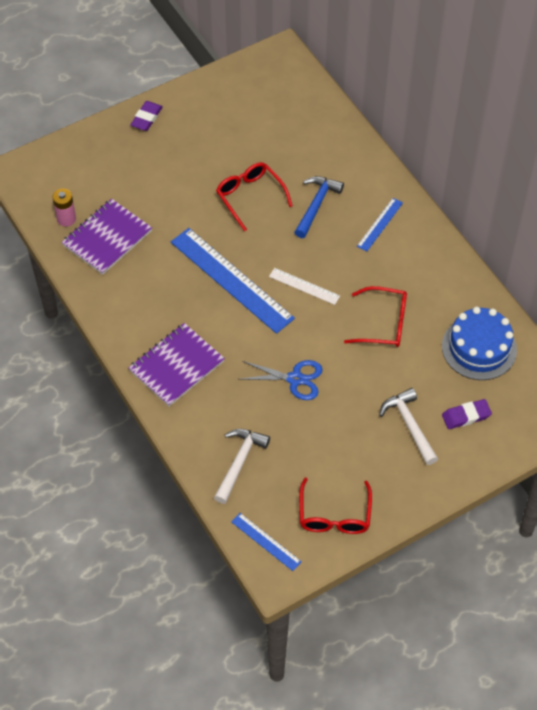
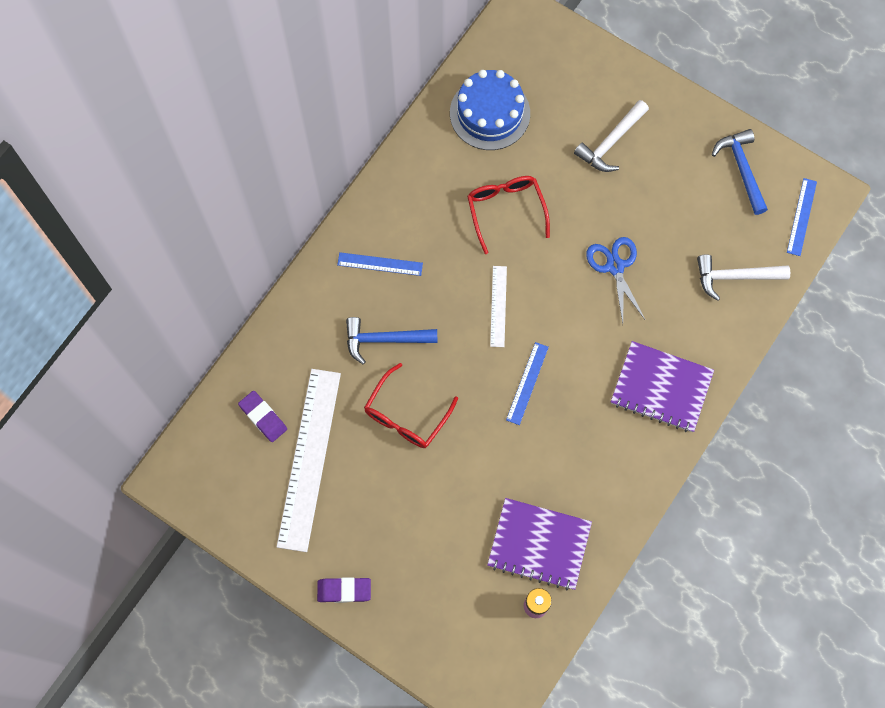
camera: 115 degrees left, 15 degrees up
blue ruler [171,228,295,334] -> blue ruler [506,342,549,425], size x0.48
red glasses [299,478,372,534] -> blue hammer [712,129,768,215]
purple eraser [442,399,492,429] -> purple eraser moved to [238,391,287,442]
none -> white ruler [277,369,341,552]

